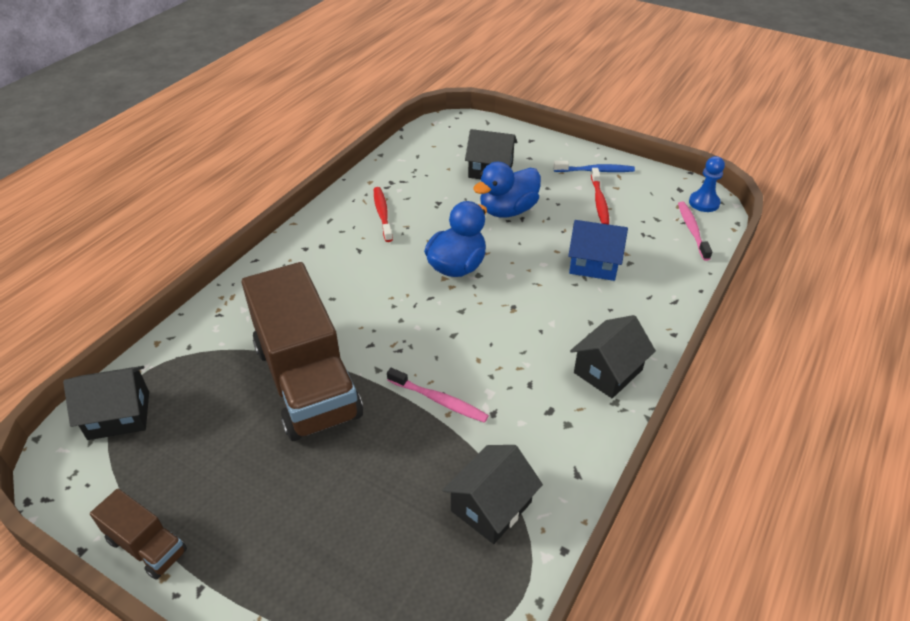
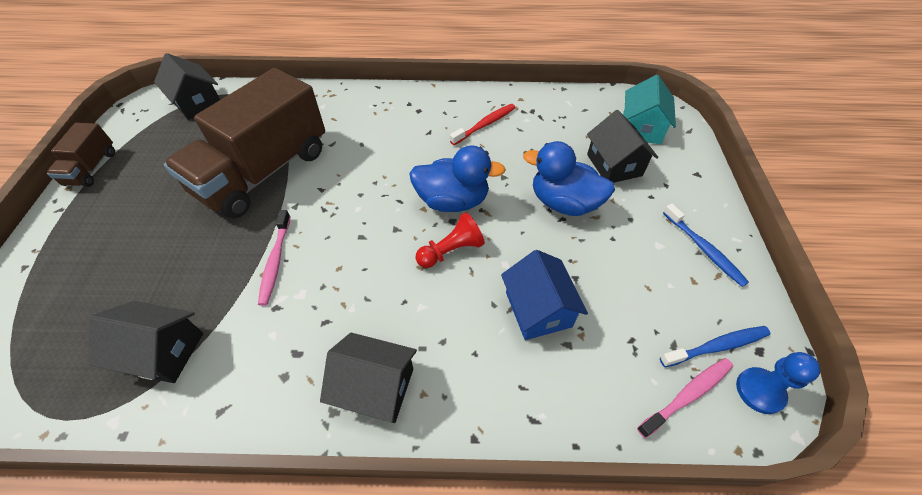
camera: 60 degrees right, 10 degrees up
red toothbrush [591,168,609,224] -> none
none -> red pawn [416,212,485,268]
none -> turquoise house [623,75,676,144]
none -> blue toothbrush [660,326,771,367]

